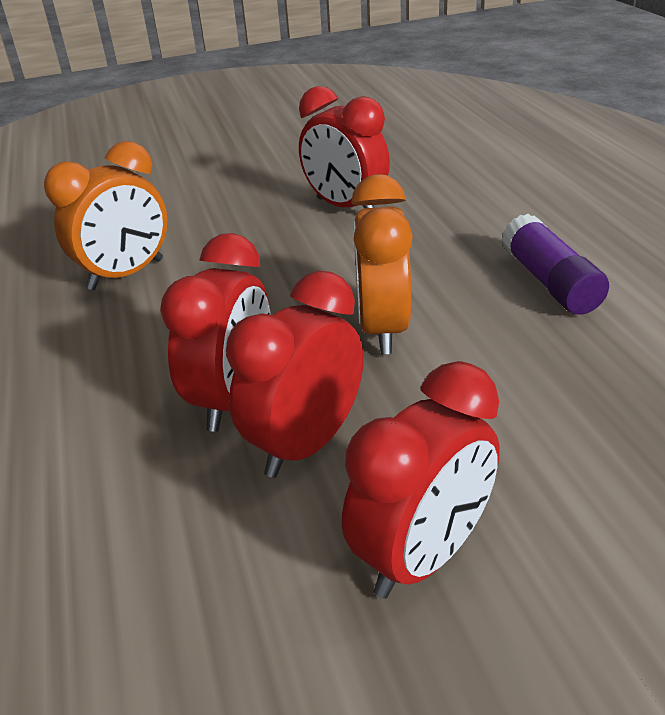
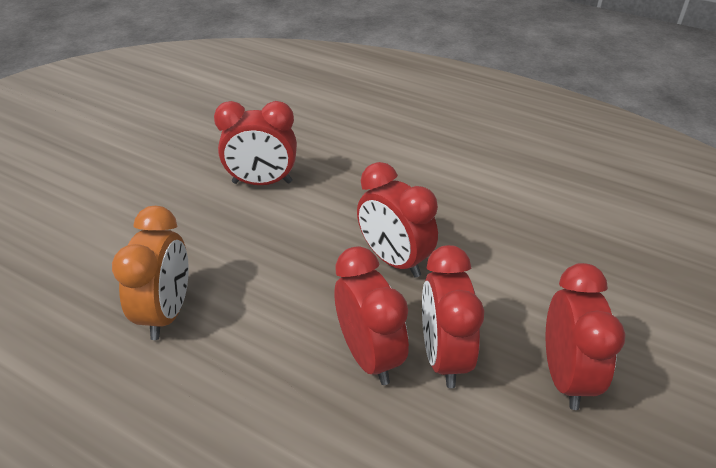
camera: 45 degrees left, 5 degrees up
orange clock [351,174,413,354] -> red clock [357,162,438,278]
purple glue stick [502,214,609,315] -> none

